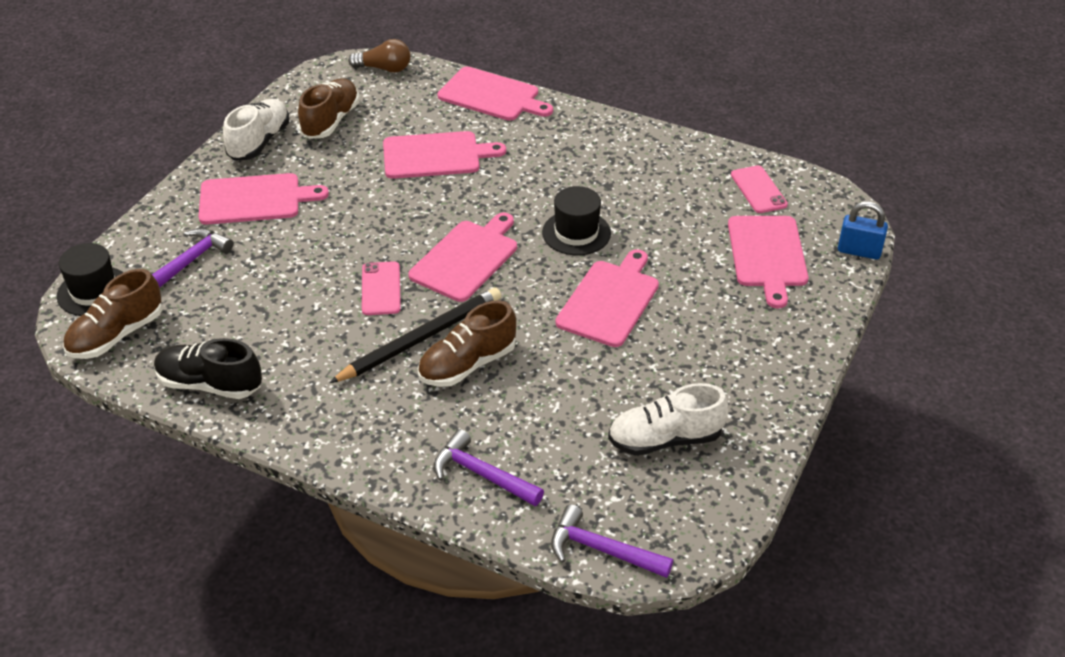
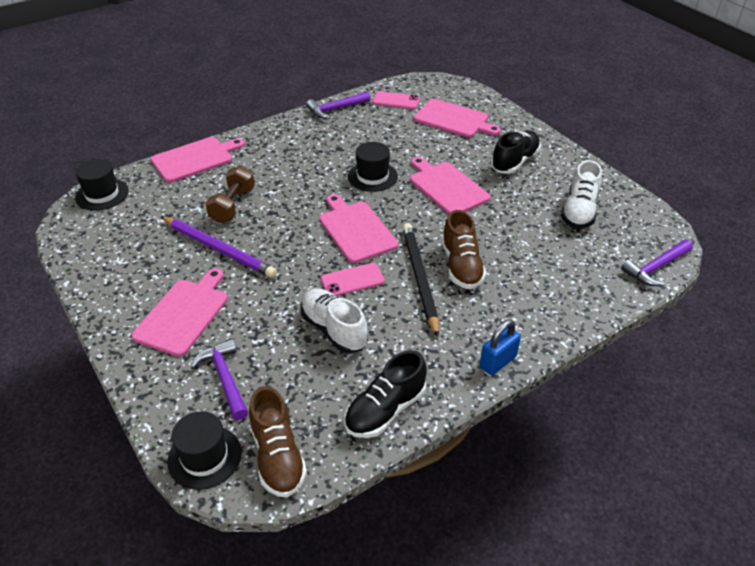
camera: 60 degrees left, 0 degrees up
white shoe [223,99,289,161] -> white shoe moved to [301,288,368,353]
brown shoe [298,78,359,139] -> none
brown light bulb [348,39,410,73] -> black hat [75,159,129,211]
pink phone [362,261,401,315] -> pink phone turned 45 degrees counterclockwise [320,263,385,296]
pink cutting board [383,131,506,179] -> brown dumbbell [205,165,255,223]
purple hammer [434,429,544,506] -> purple hammer moved to [306,92,370,118]
blue padlock [838,201,888,259] -> blue padlock moved to [480,320,521,375]
none -> purple pencil [161,217,277,278]
none -> black shoe [491,130,541,174]

